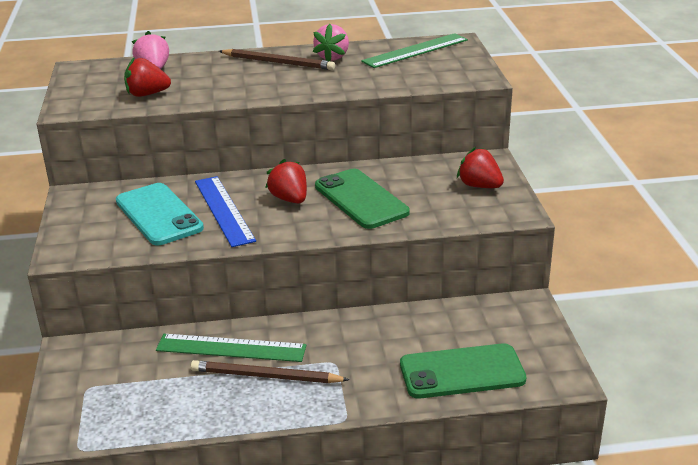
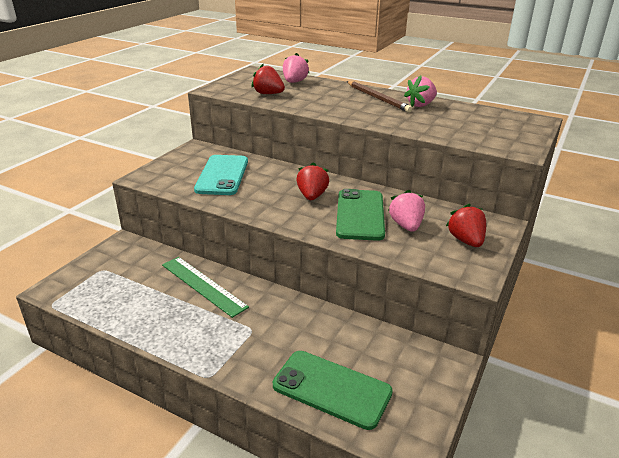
camera: 35 degrees right, 0 degrees up
brown pencil [191,360,349,383] -> none
blue ruler [195,176,256,247] -> none
green ruler [361,33,468,68] -> none
none -> pink strawberry [388,190,425,232]

